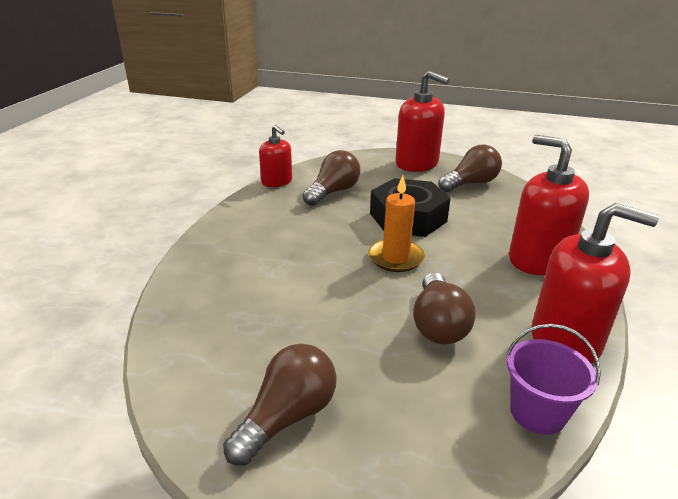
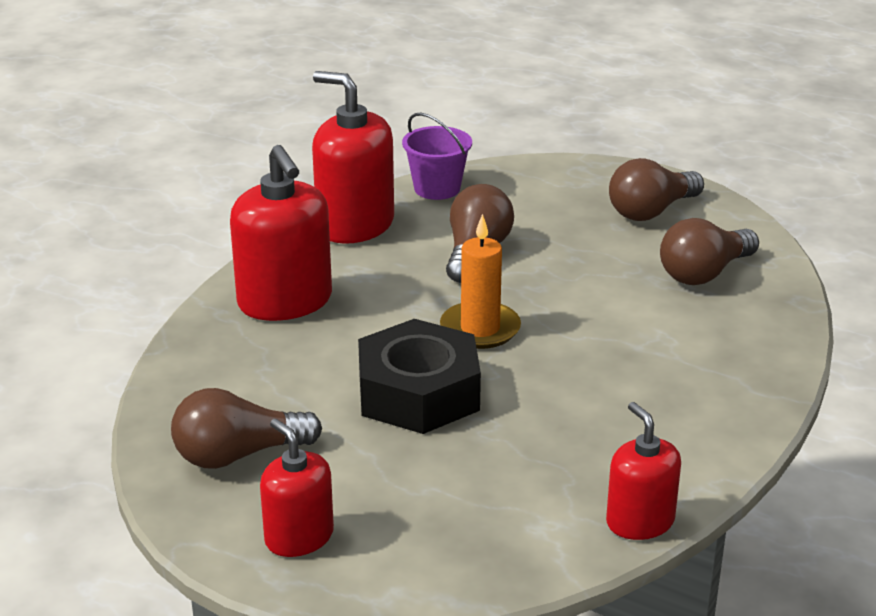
camera: 165 degrees left, 0 degrees up
brown light bulb [302,150,360,206] -> brown light bulb moved to [660,218,759,285]
red soap dispenser [395,71,450,172] -> red soap dispenser [260,419,334,557], size x0.60

